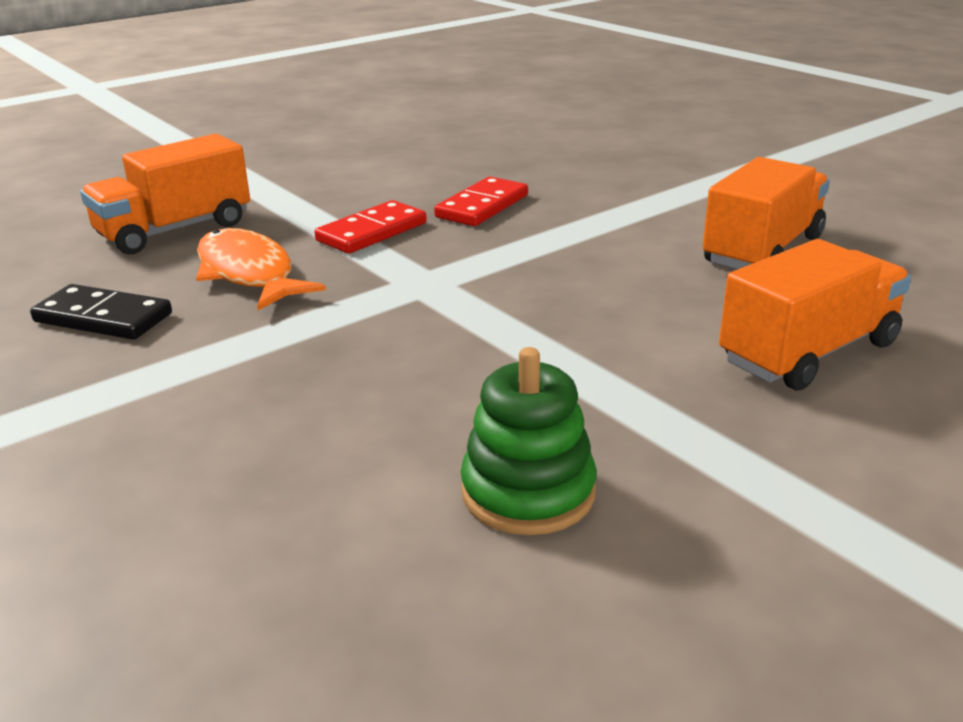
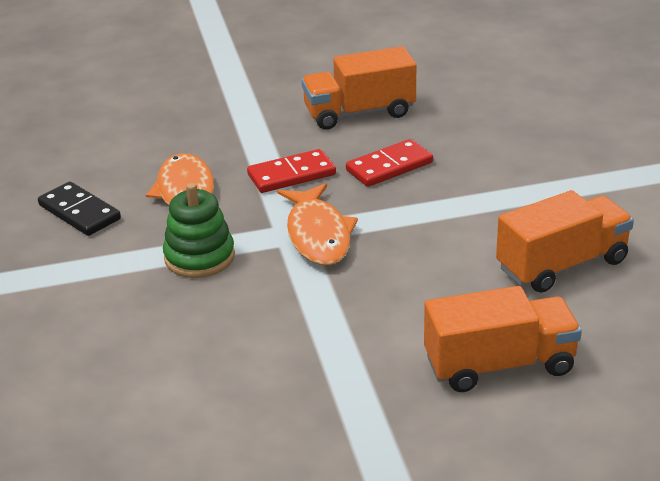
camera: 25 degrees right, 5 degrees up
orange truck [80,134,250,254] -> orange truck moved to [302,46,416,130]
green stacking toy [461,347,596,535] -> green stacking toy moved to [163,183,235,278]
none -> orange fish [278,183,358,265]

